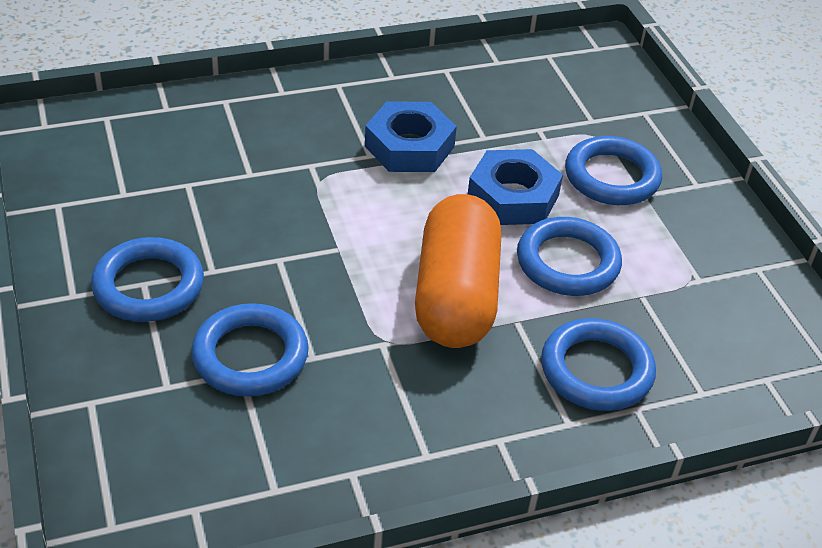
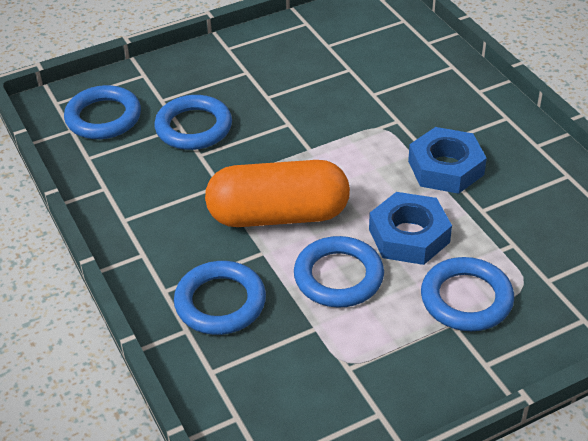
camera: 85 degrees right, 0 degrees up
blue ring [91,237,204,322] -> blue ring moved to [64,85,141,139]

